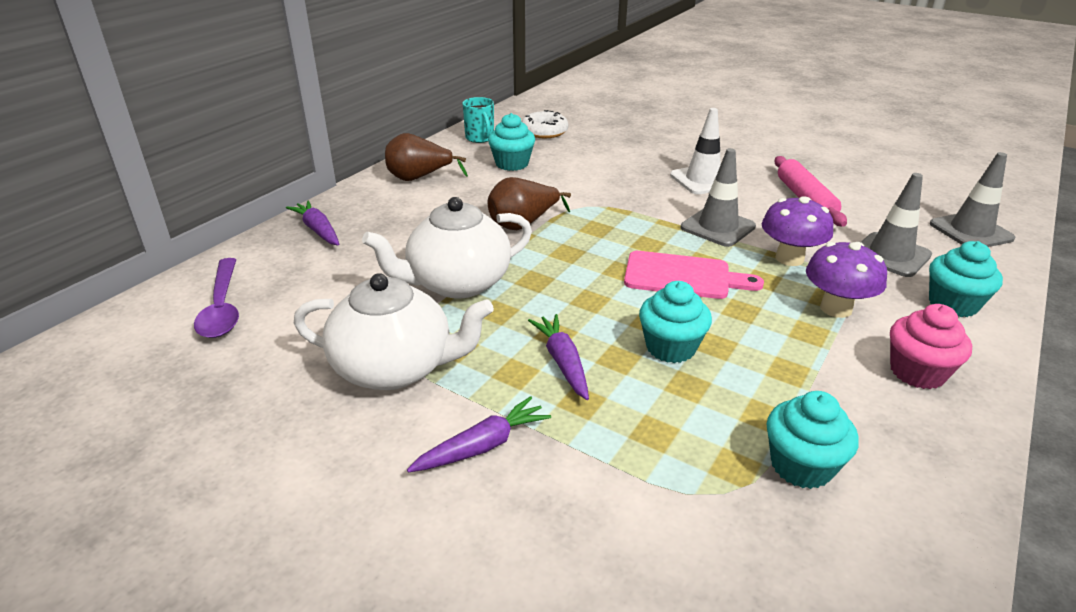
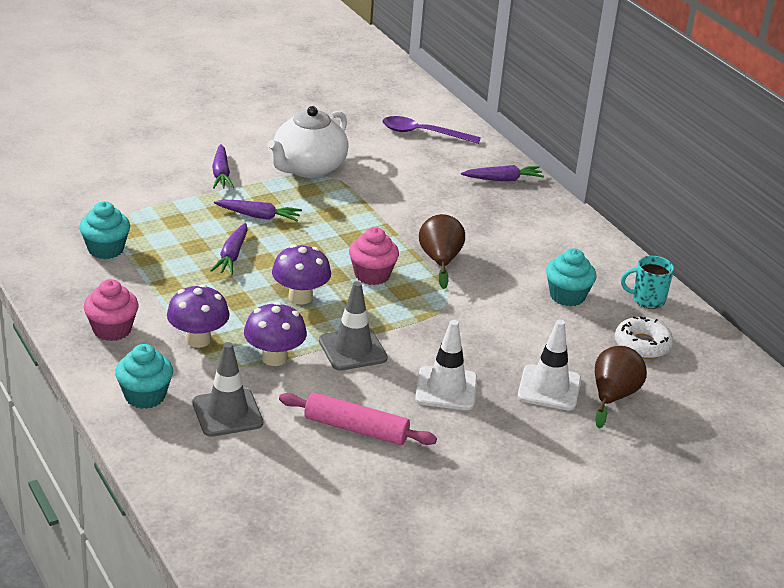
camera: 115 degrees right, 0 degrees up
white teapot [362,197,532,299] -> none
brown pear [385,133,468,181] -> brown pear moved to [595,346,647,429]
pink cutting board [624,251,764,299] -> purple mushroom [272,244,331,305]
turquoise cupcake [639,281,712,363] -> purple carrot [210,223,248,275]
grey traffic cone [930,152,1015,247] -> none
none -> pink cupcake [349,227,399,285]
none -> white traffic cone [518,320,581,411]

